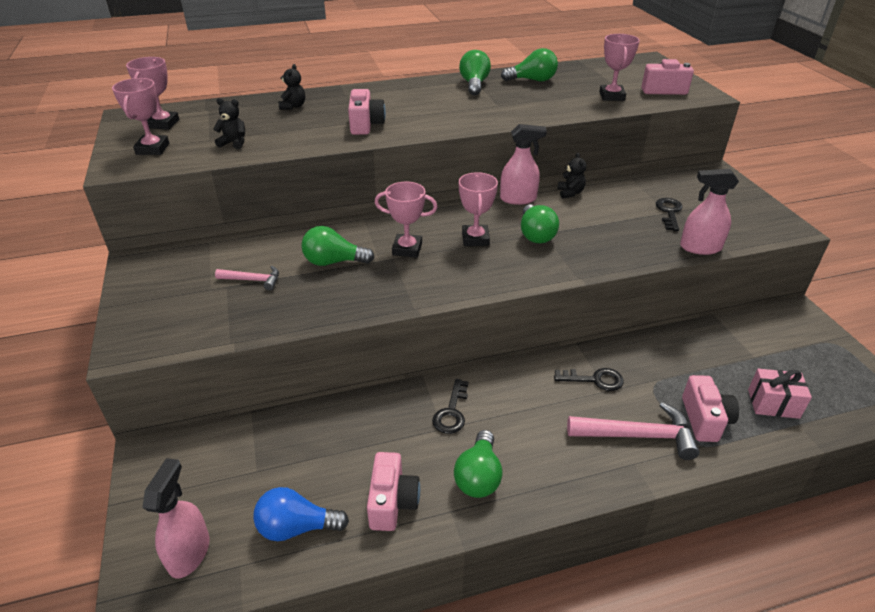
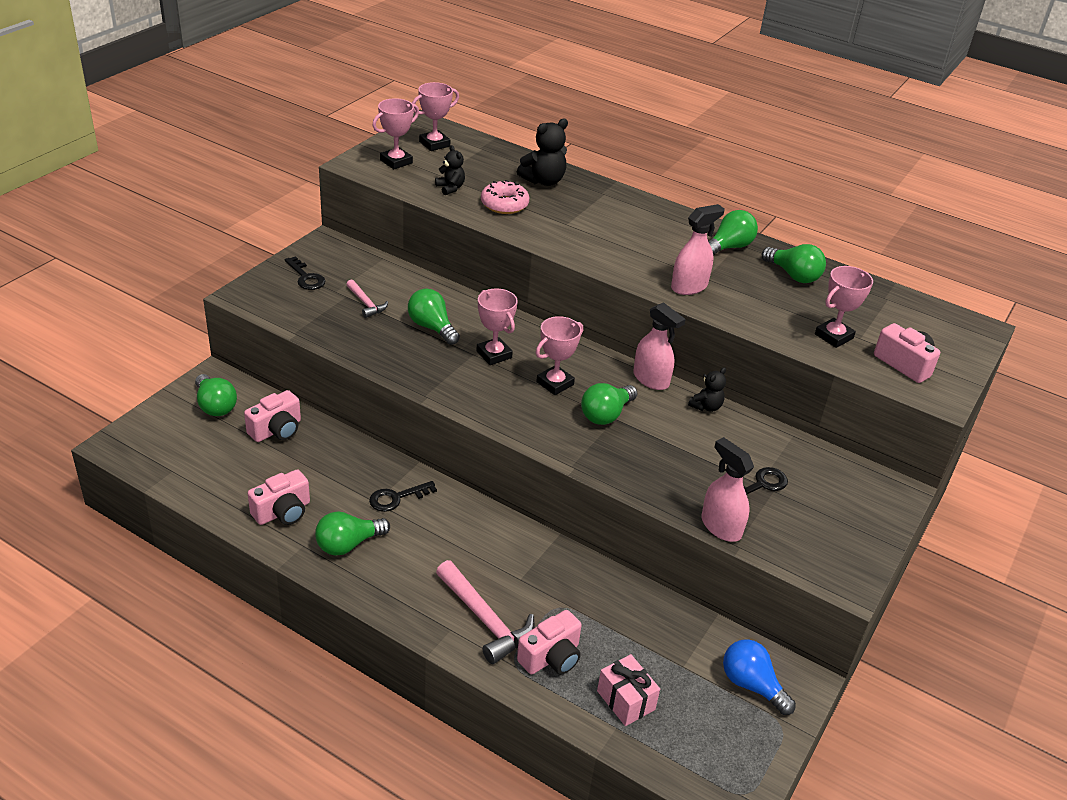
camera: 45 degrees right, 0 degrees up
pink spray bottle [142,458,209,579] -> pink spray bottle moved to [671,204,725,295]
blue light bulb [253,487,349,541] -> blue light bulb moved to [723,639,796,715]
black teddy bear [278,64,305,110] -> black teddy bear [517,119,568,186], size x1.63
pink camera [348,89,386,135] -> pink camera moved to [244,390,301,442]
black key [554,368,624,391] -> black key moved to [285,256,325,290]
none -> green light bulb [195,374,237,416]
none -> pink donut [481,180,529,214]

